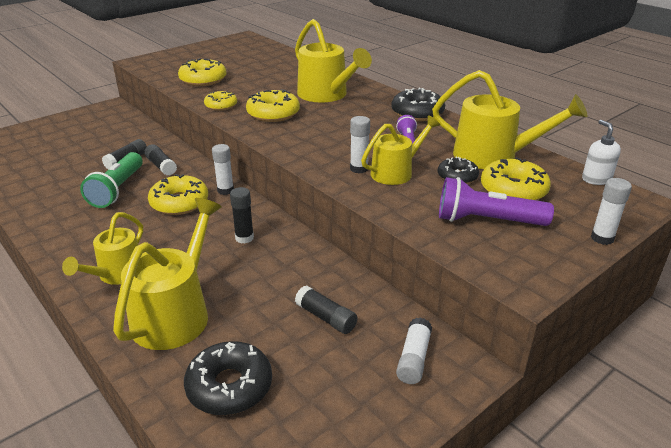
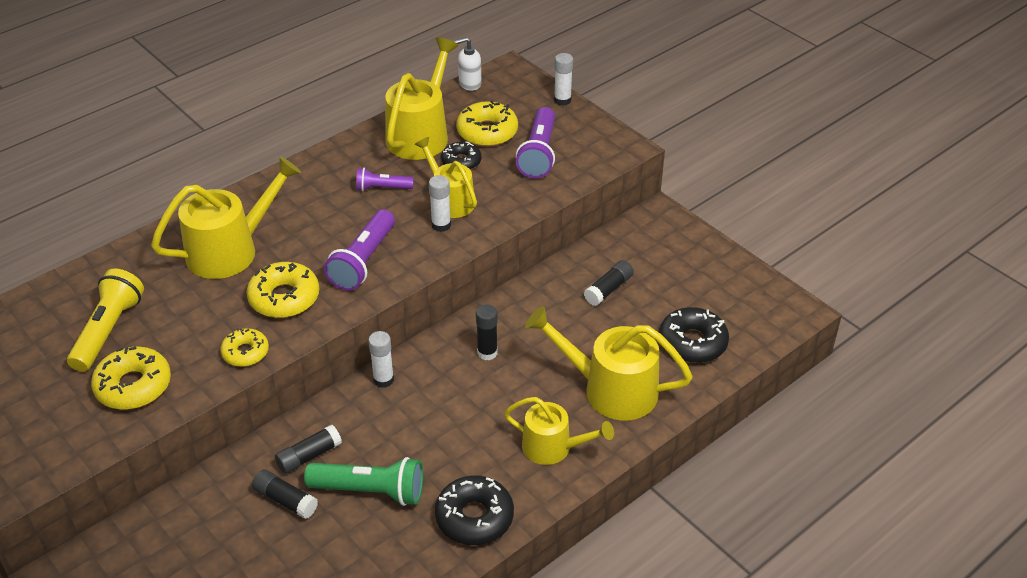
camera: 90 degrees left, 10 degrees up
yellow donut [148,174,208,215] -> none
black donut [391,88,445,121] -> black donut moved to [435,475,514,545]
white glue stick [396,317,432,384] -> none
none -> yellow flashlight [67,269,144,372]
none -> purple flashlight [324,209,395,291]

